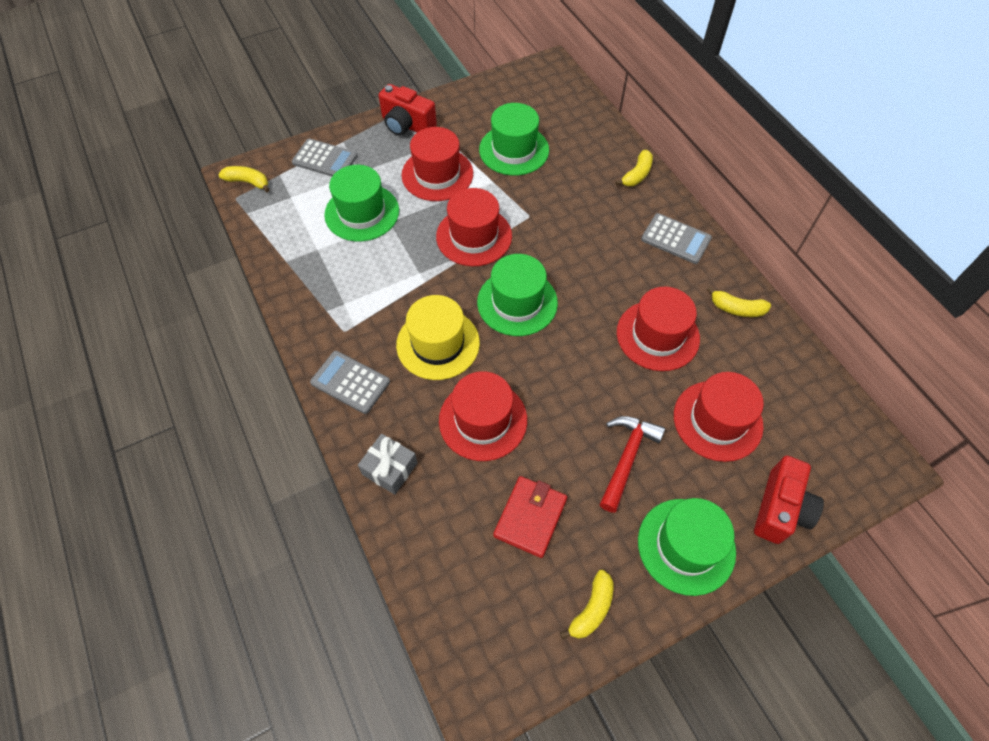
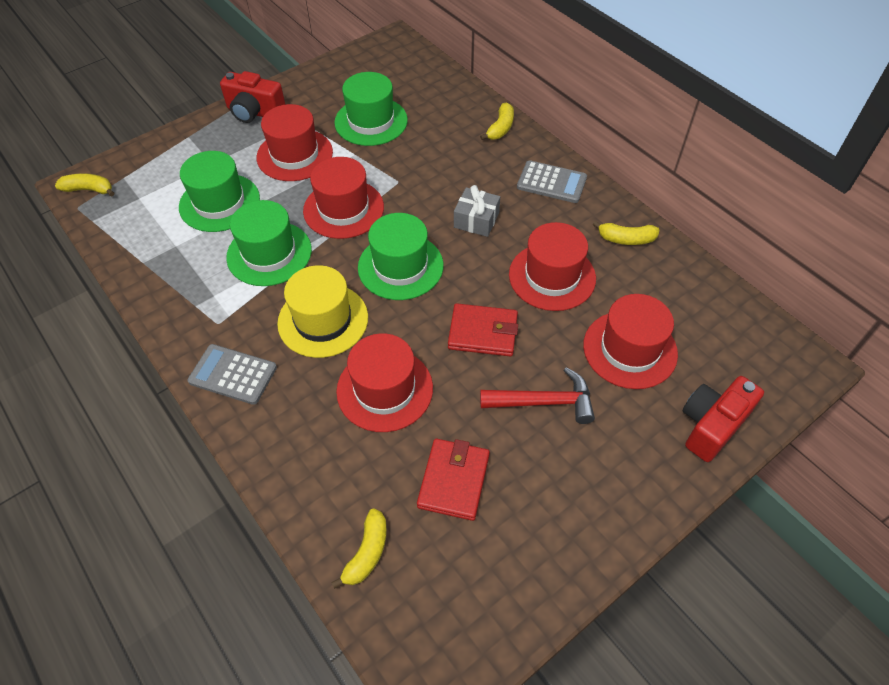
camera: 10 degrees left, 5 degrees down
grey calculator [292,138,358,177] -> none
grey gift [358,434,417,495] -> grey gift moved to [454,185,500,237]
yellow banana [560,570,613,640] -> yellow banana moved to [331,508,387,589]
red hammer [599,416,665,513] -> red hammer turned 75 degrees clockwise [480,367,595,424]
green hat [638,498,736,596] -> green hat moved to [226,200,312,286]
red camera [754,456,824,544] -> red camera turned 150 degrees counterclockwise [683,376,764,462]
none -> red wallet [448,303,518,357]

